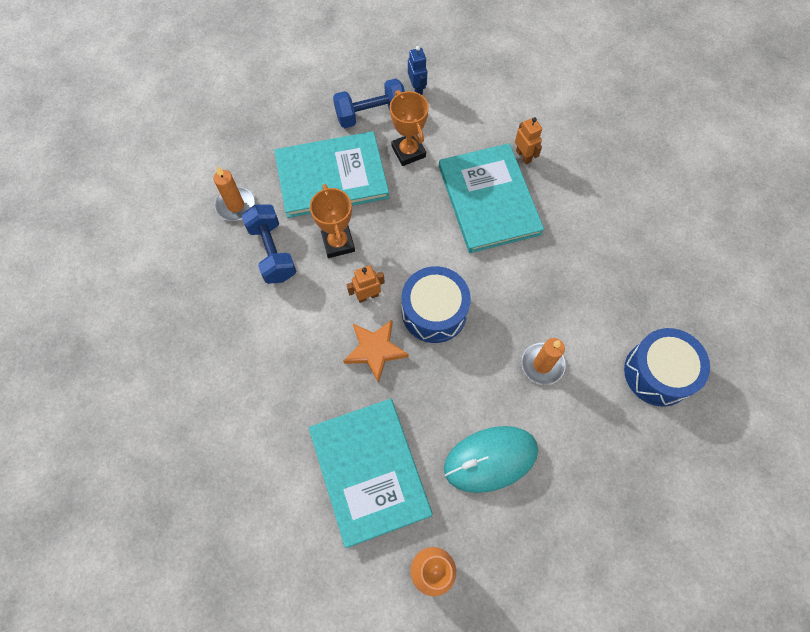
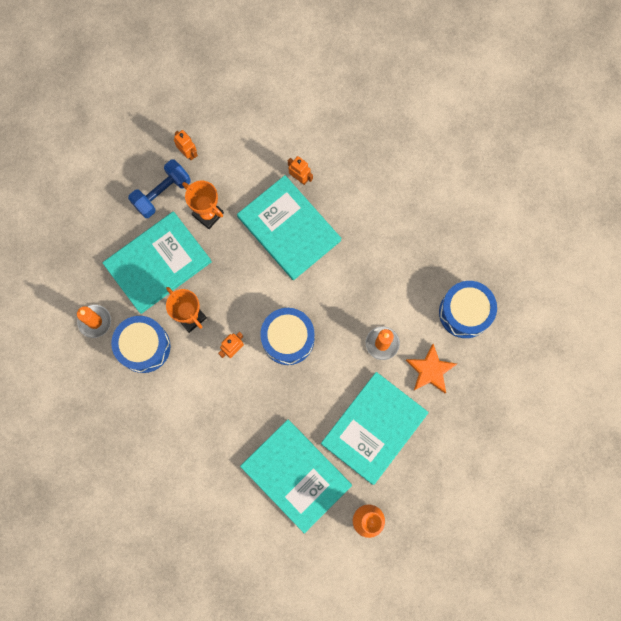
camera: 25 degrees left, 10 degrees up
blue dumbbell [242,204,297,284] -> blue drum [111,316,170,373]
orange star [343,320,409,383] -> orange star moved to [406,344,457,393]
blue robot [408,46,427,95] -> orange robot [174,130,198,160]
turquoise mouse [444,426,538,493] -> turquoise book [321,372,428,485]

